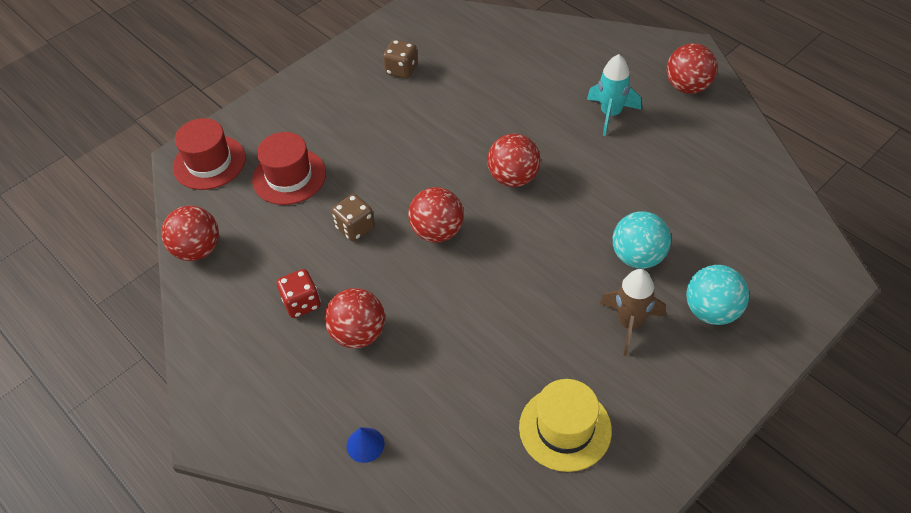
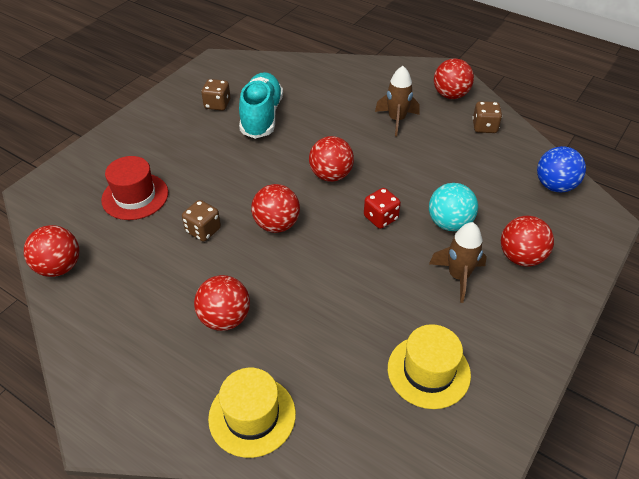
camera: 15 degrees left, 5 degrees down
red hat [173,118,246,190] -> none
red dice [277,269,321,318] -> red dice moved to [364,188,401,229]
blue cone [347,427,384,463] -> yellow hat [208,368,296,458]
turquoise rocket [587,54,641,136] -> brown rocket [375,66,420,137]
turquoise ball [686,265,749,325] -> red ball [501,216,554,267]
none -> turquoise shoe [239,72,283,139]
none -> brown dice [472,101,502,133]
none -> blue ball [537,146,586,192]

